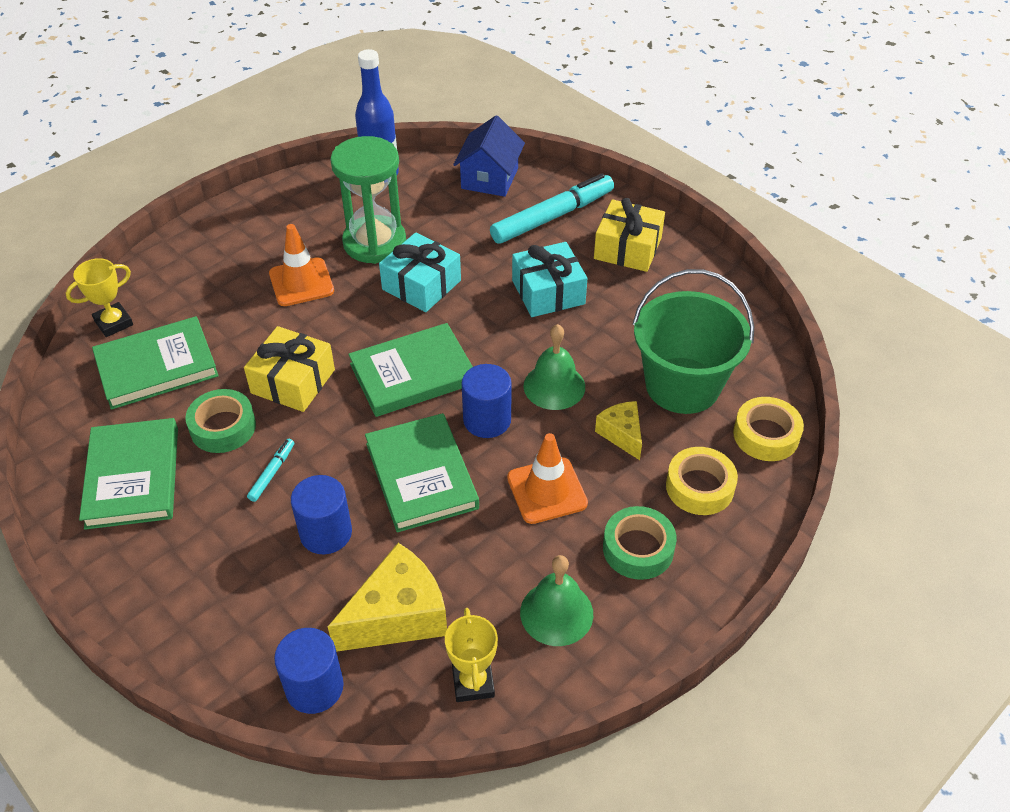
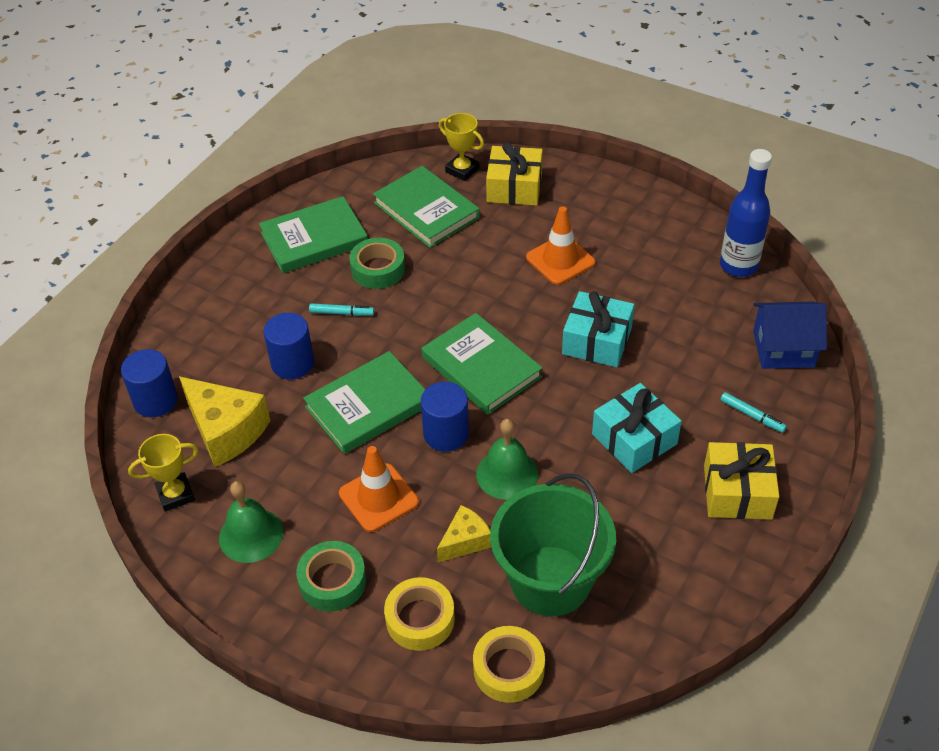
camera: 75 degrees right, 0 degrees up
yellow gift [244,326,335,412] -> yellow gift moved to [486,142,543,206]
green hourglass [330,136,406,264] -> none
turquoise marker [490,173,614,244] -> turquoise marker [720,392,787,433], size x0.44

